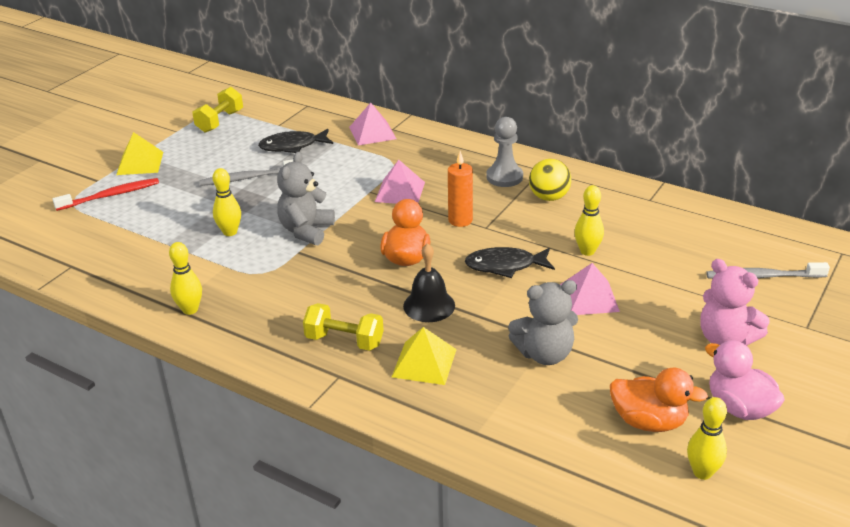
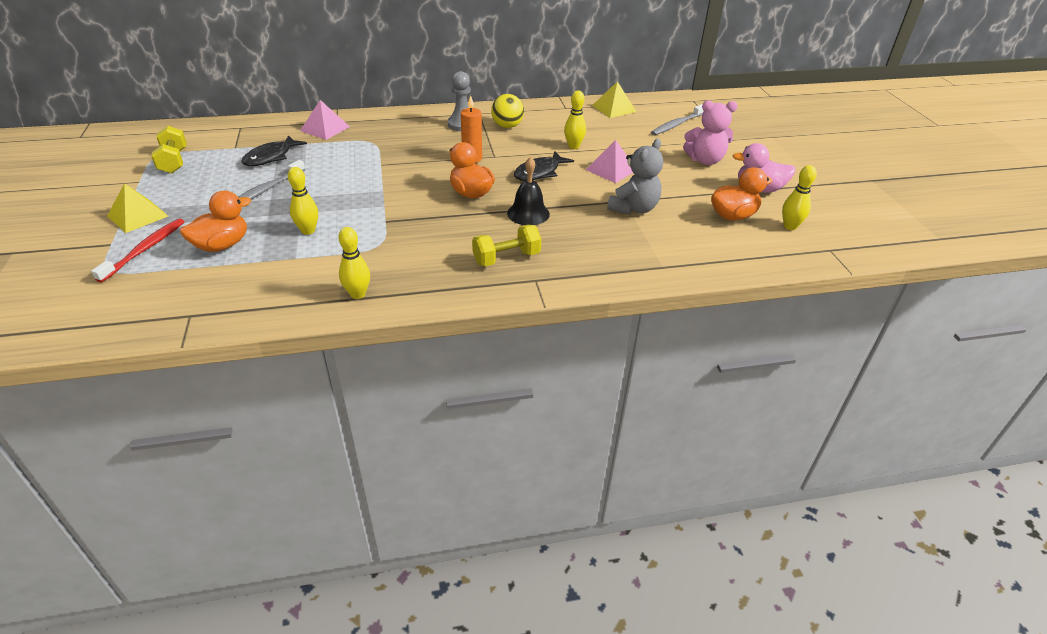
camera: 45 degrees left, 5 degrees up
grey teddy bear [277,152,335,245] -> none
pink pyramid [375,160,425,204] -> none
yellow pyramid [392,327,457,385] -> yellow pyramid moved to [592,81,636,118]
none -> orange duck [180,191,251,252]

